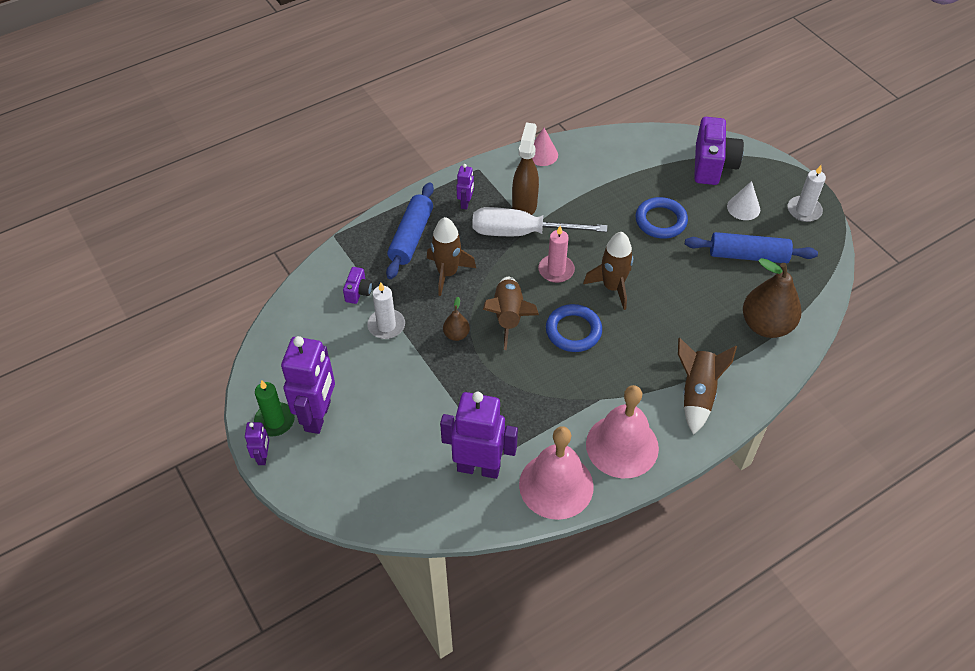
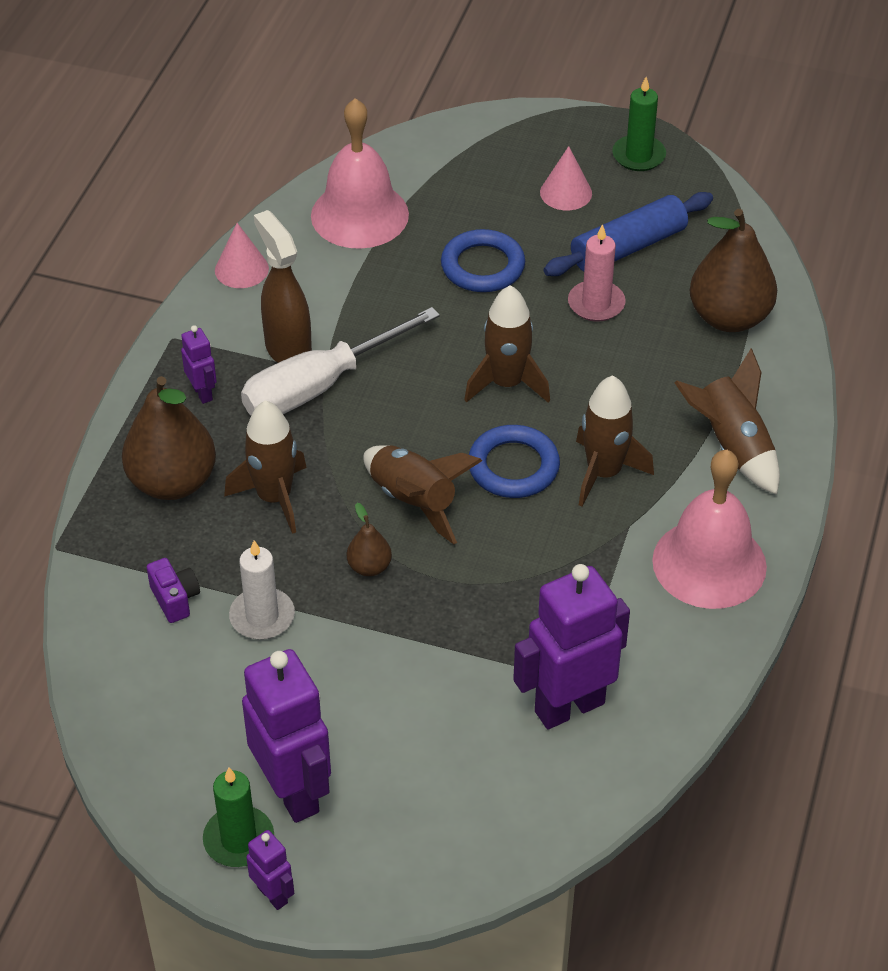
camera: 40 degrees left, 5 degrees down
blue rolling pin [386,182,434,279] -> brown pear [122,376,216,500]
pink bell [519,426,594,520] -> pink bell moved to [311,98,409,249]
pink candle [538,226,575,283] -> pink candle moved to [568,224,626,322]
purple camera [694,117,744,185] -> none
white cone [727,181,760,220] -> pink cone [540,146,592,210]
white candle [788,165,826,222] -> green candle [612,77,666,171]
none -> brown rocket [576,375,654,507]

